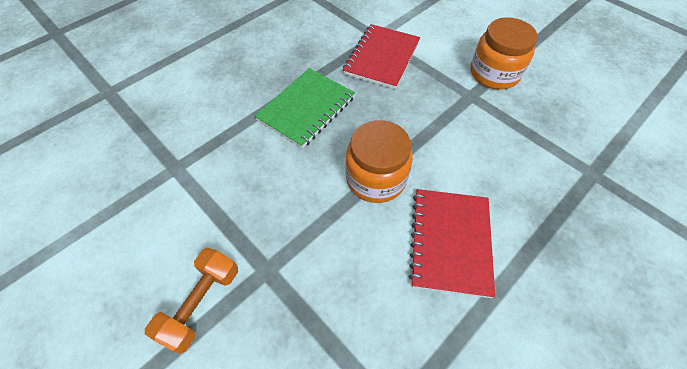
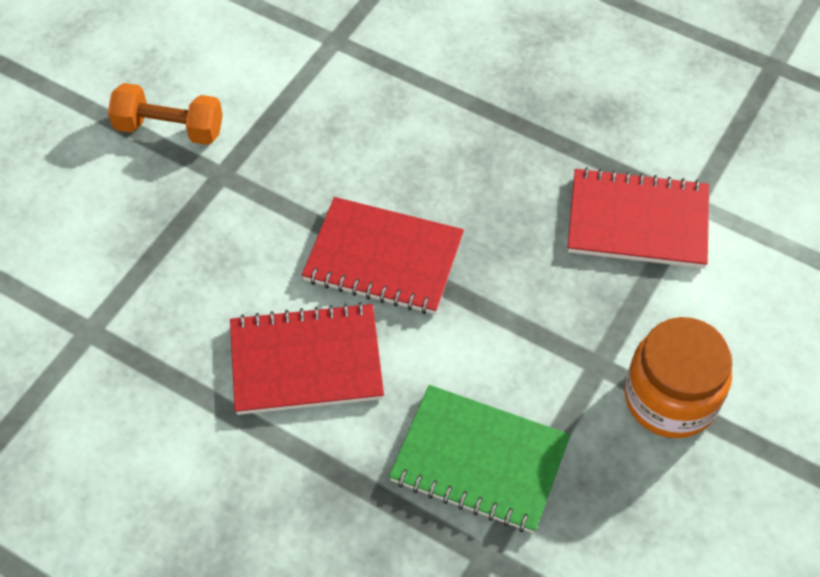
camera: 75 degrees right, 0 degrees up
green notebook [255,68,355,149] -> green notebook moved to [389,385,570,533]
orange jar [345,120,413,203] -> red notebook [302,197,464,314]

